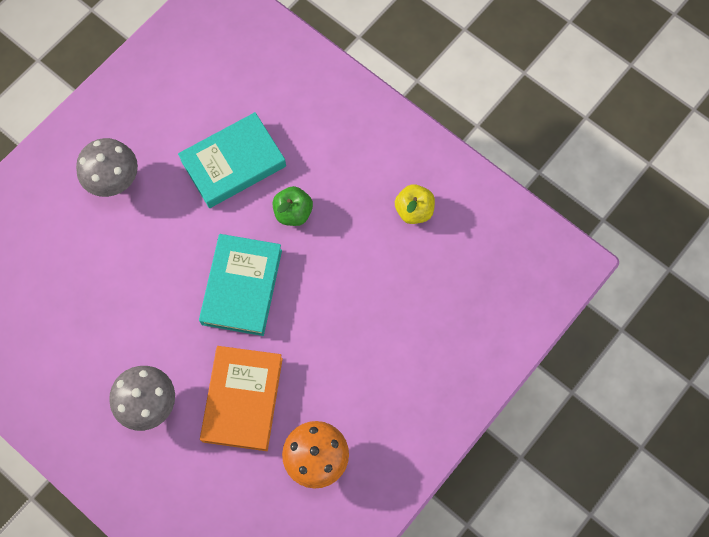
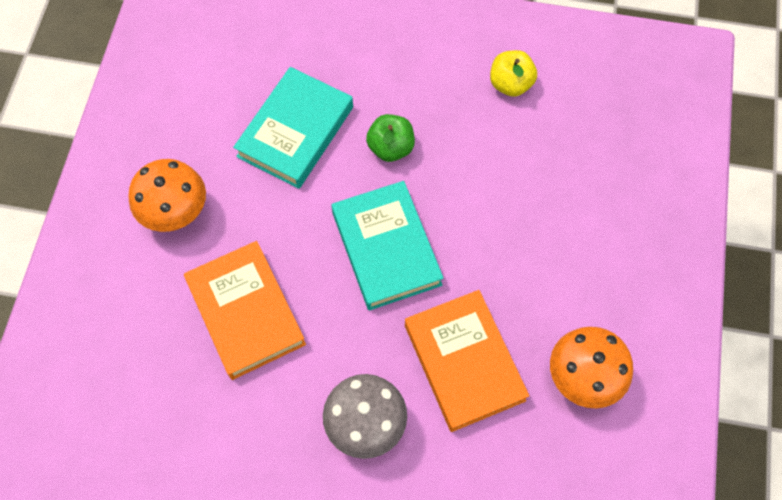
camera: 30 degrees left, 5 degrees down
grey mushroom [76,138,138,197] -> orange mushroom [128,159,206,232]
none -> orange book [184,241,306,380]

